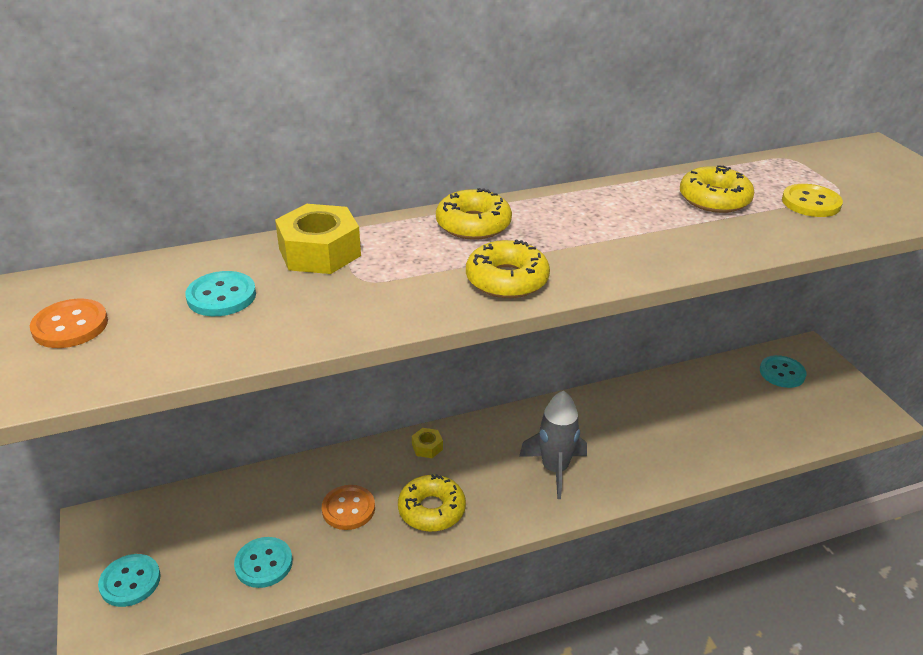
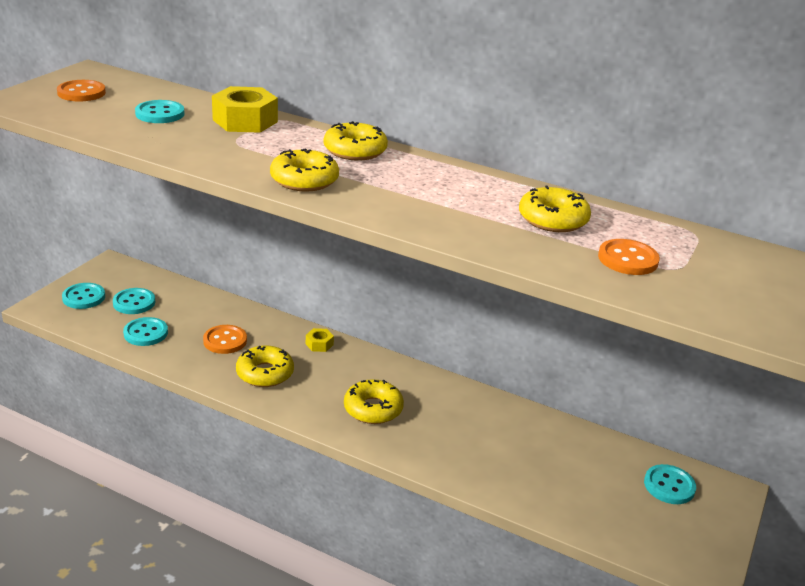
camera: 45 degrees right, 5 degrees down
grey rocket [519,391,587,499] -> yellow donut [344,379,404,424]
yellow button [782,184,843,217] -> orange button [598,239,660,275]
none -> turquoise button [113,288,155,314]

